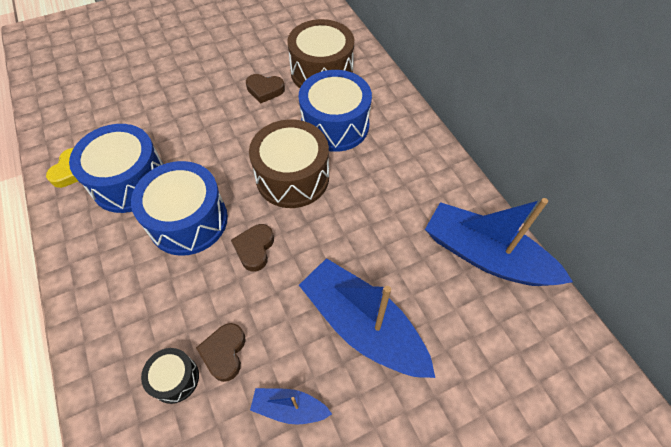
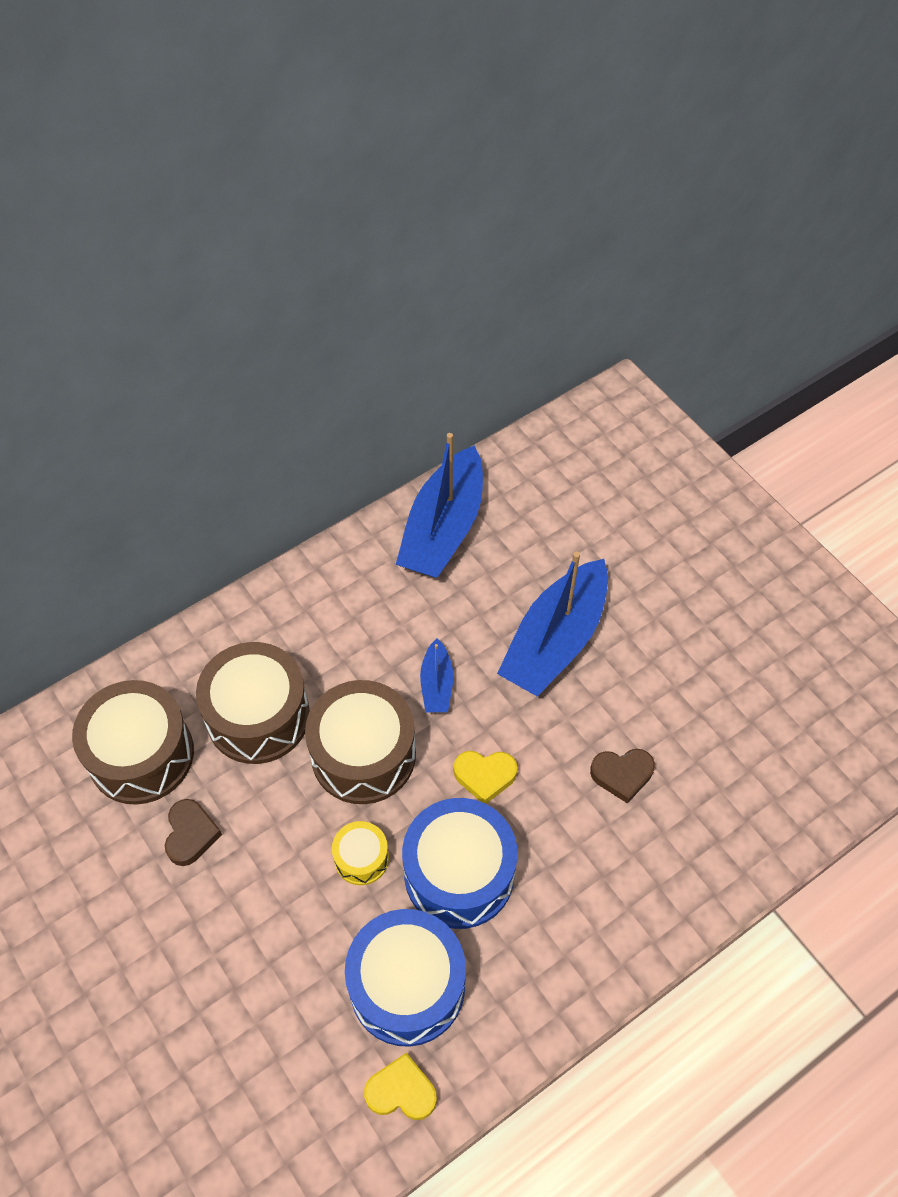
camera: 100 degrees left, 0 degrees up
black drum [141,348,199,404] -> none
brown heart [231,224,274,271] -> yellow heart [454,751,517,804]
blue boat [250,388,332,424] -> blue boat moved to [420,638,453,712]
blue drum [299,70,372,152] -> brown drum [196,642,310,764]
none -> yellow drum [332,821,389,885]

